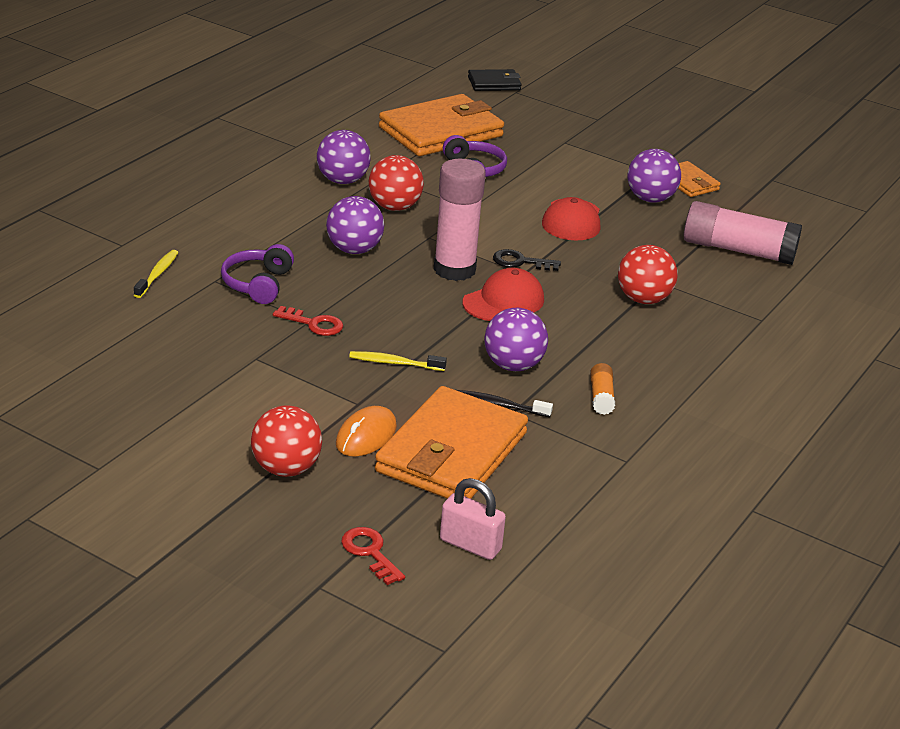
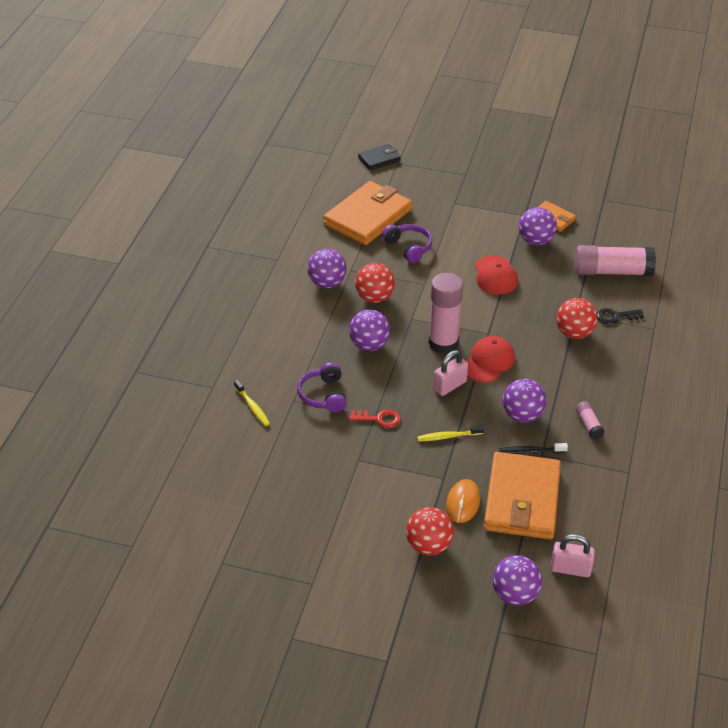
camera: 15 degrees left, 10 degrees up
yellow toothbrush [134,250,178,298] -> yellow toothbrush turned 150 degrees clockwise [234,380,270,426]
red key [341,527,405,585] -> purple ball [493,555,542,606]
black key [493,249,561,271] -> black key moved to [597,308,644,324]
orange glue stick [590,363,615,415] -> pink glue stick [576,401,605,440]
none -> pink padlock [433,350,468,396]

